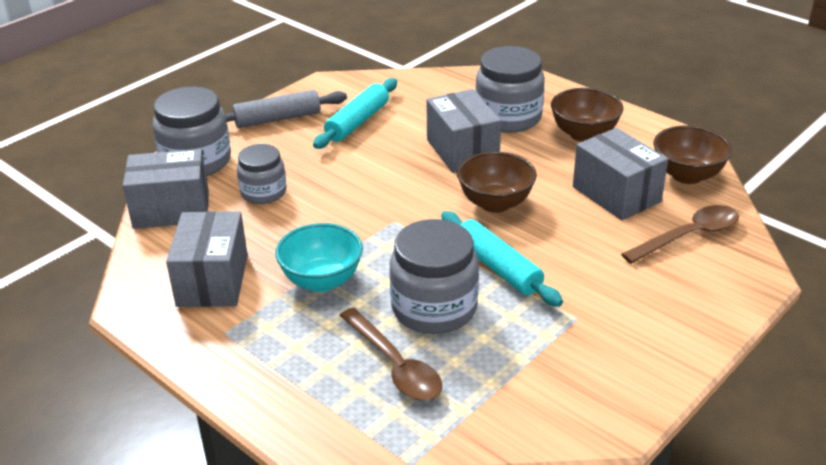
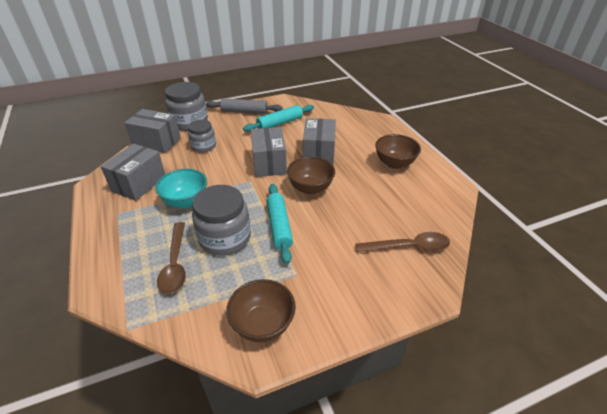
camera: 25 degrees right, 5 degrees up
grey jar [475,46,545,133] -> none
grey box [573,128,668,220] -> grey box moved to [251,127,287,177]
brown bowl [653,126,732,184] -> brown bowl moved to [226,279,296,342]

